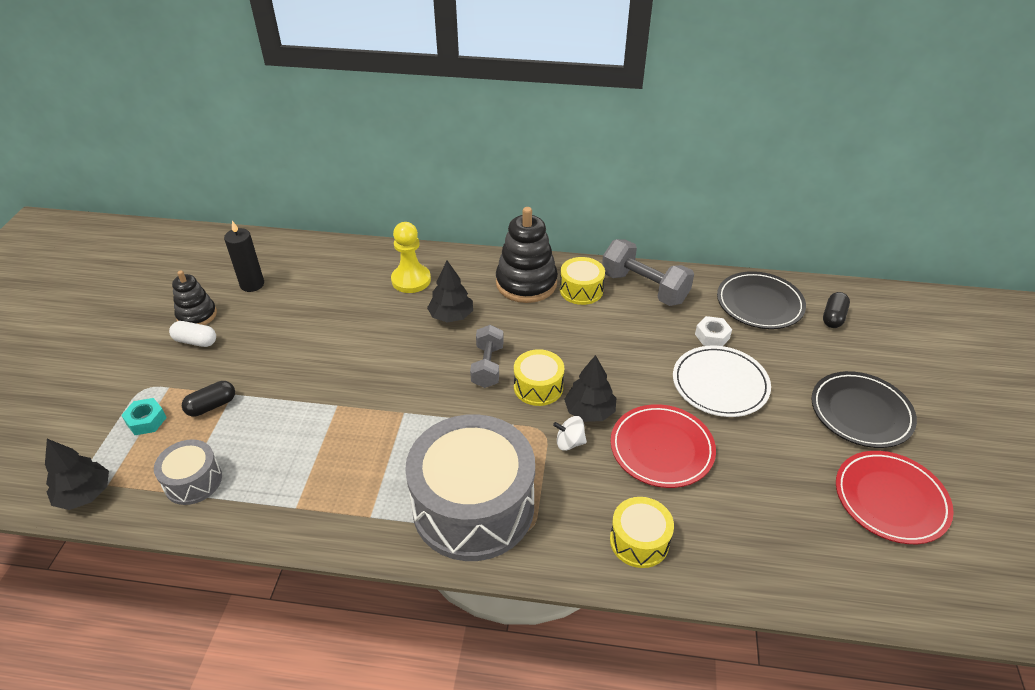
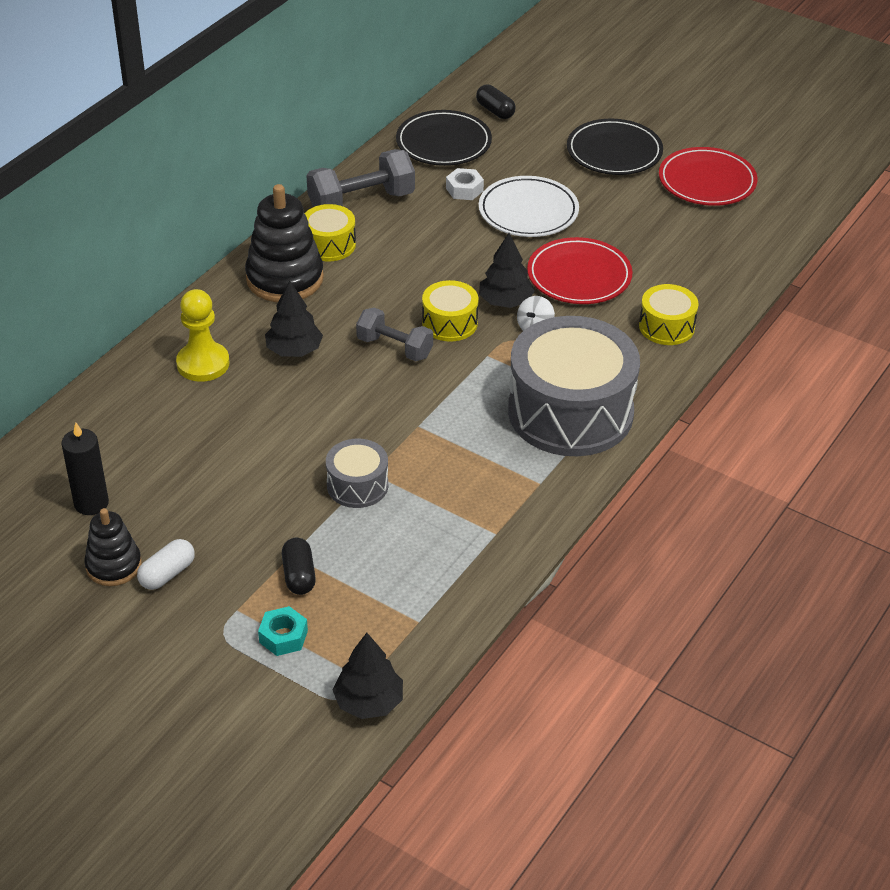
camera: 65 degrees left, 0 degrees up
grey drum [154,439,222,505] -> grey drum moved to [326,439,388,508]

